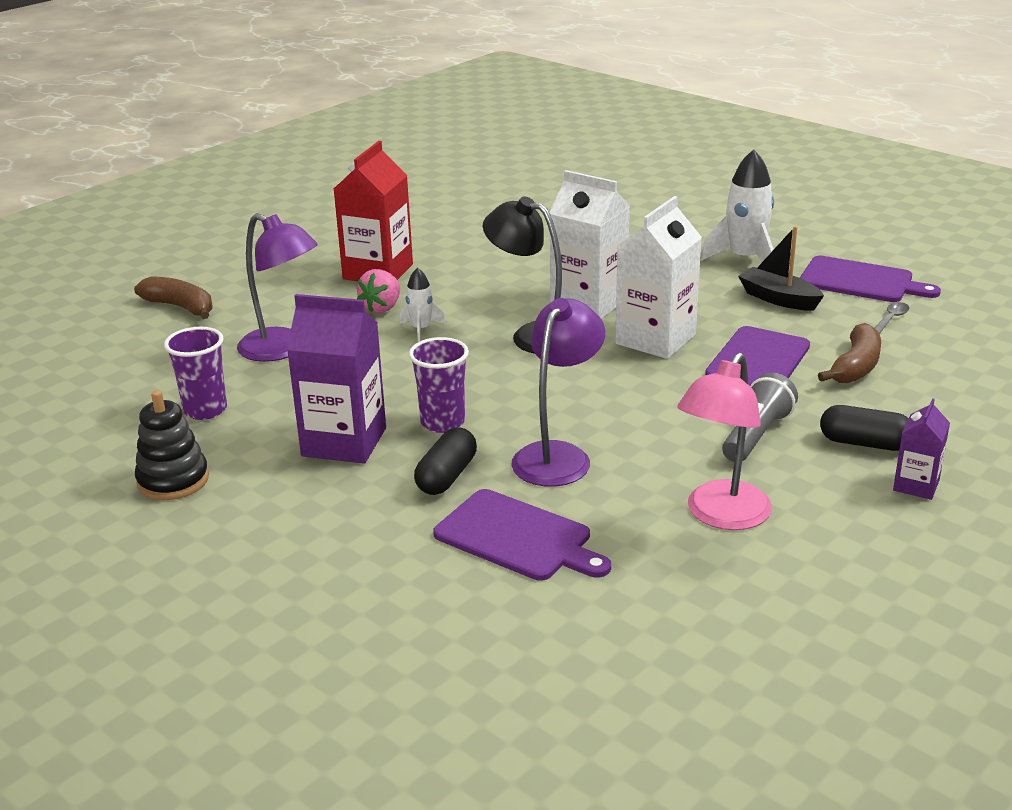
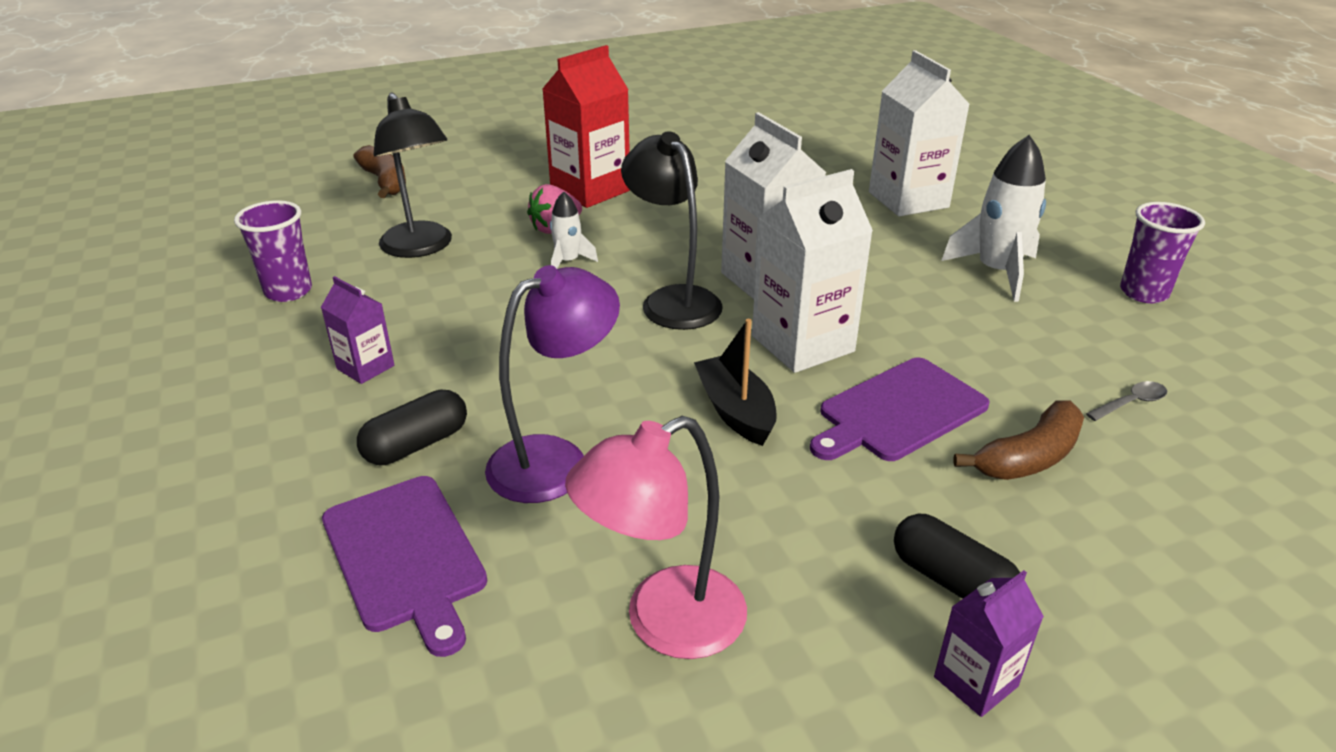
camera: 25 degrees right, 5 degrees up
black stacking toy [135,390,209,500] -> none
purple lamp [237,213,318,362] -> black lamp [373,92,452,258]
purple carton [287,294,386,463] -> purple carton [321,276,394,384], size x0.53
purple cup [409,337,469,433] -> purple cup moved to [1120,202,1205,303]
grey flashlight [722,372,798,462] -> none
black boat [738,226,824,311] -> black boat moved to [694,319,777,446]
purple cutting board [800,256,941,302] -> none
none -> white carton [869,50,970,216]

